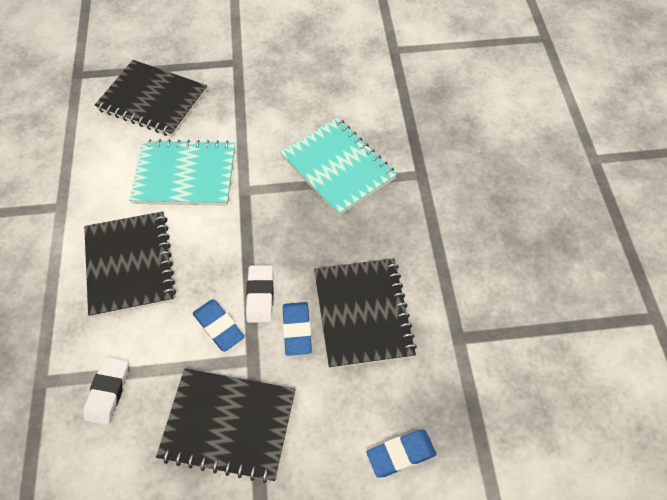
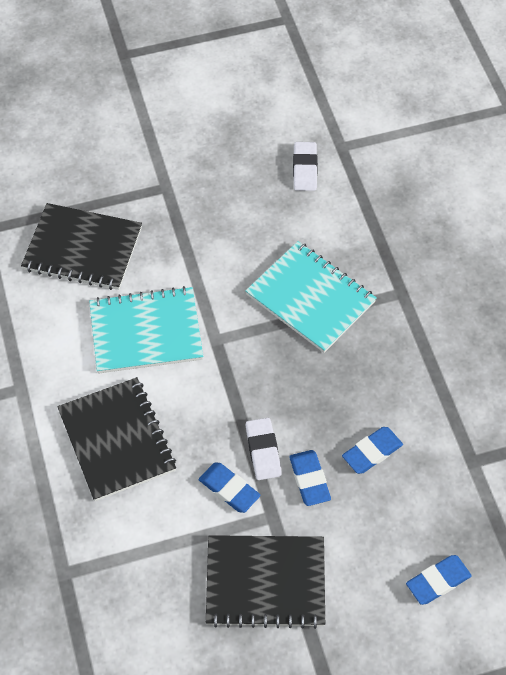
camera: 10 degrees left, 0 degrees up
white eraser [83,357,128,425] -> white eraser moved to [293,142,318,191]
black notebook [314,258,417,369] -> blue eraser [342,427,403,474]

